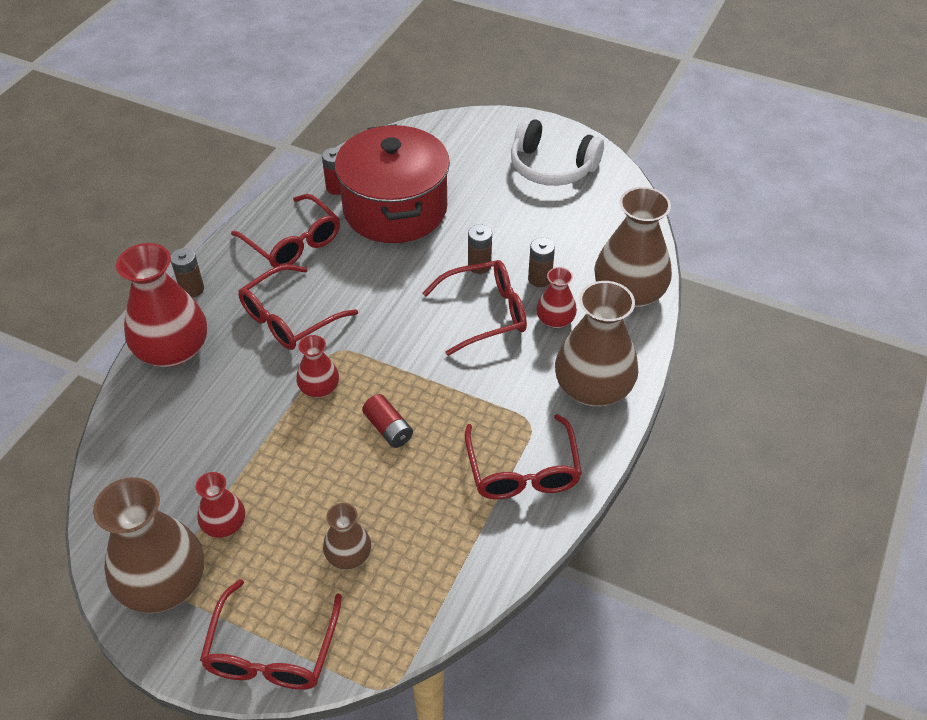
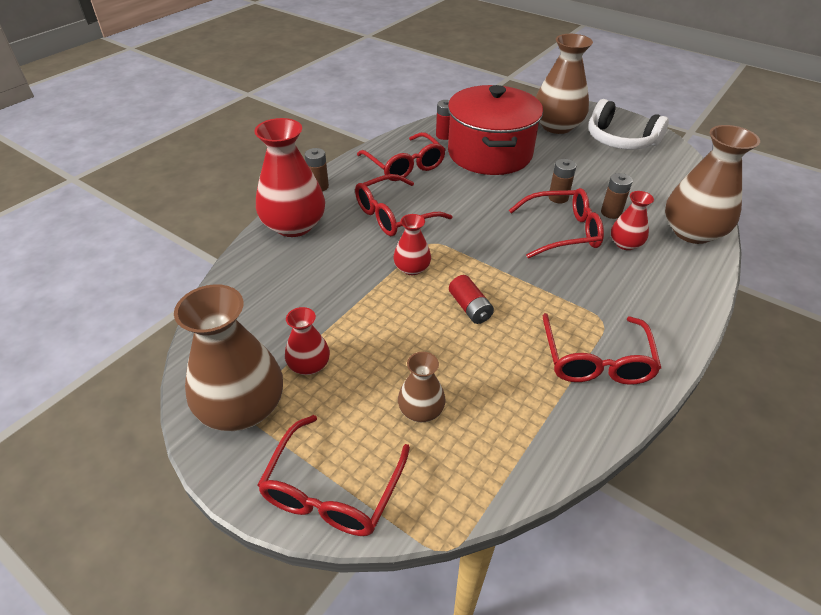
camera: 10 degrees right, 5 degrees down
brown vase [555,281,639,407] -> brown vase moved to [536,34,593,134]

